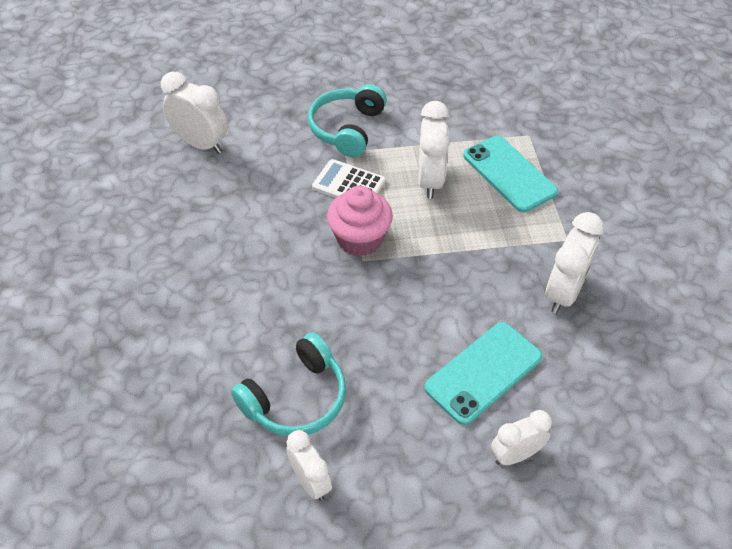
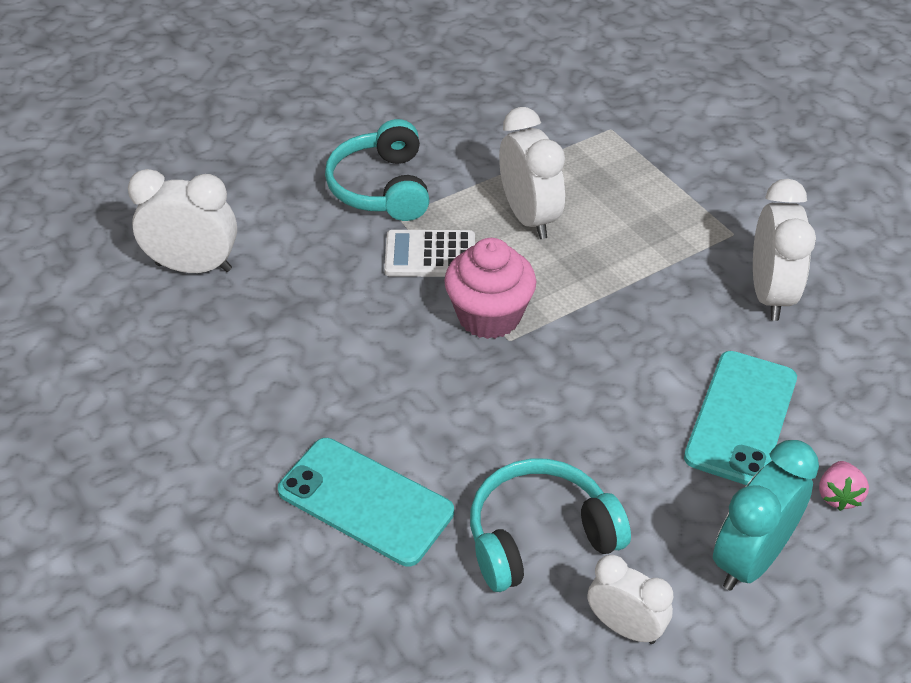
camera: 25 degrees left, 5 degrees down
turquoise headphones [231,333,346,436] -> turquoise headphones turned 135 degrees counterclockwise [470,459,631,592]
turquoise phone [463,136,558,212] -> turquoise phone moved to [278,438,454,567]
white clock [491,410,552,465] -> pink strawberry [819,461,869,511]
none -> turquoise clock [713,440,819,591]

